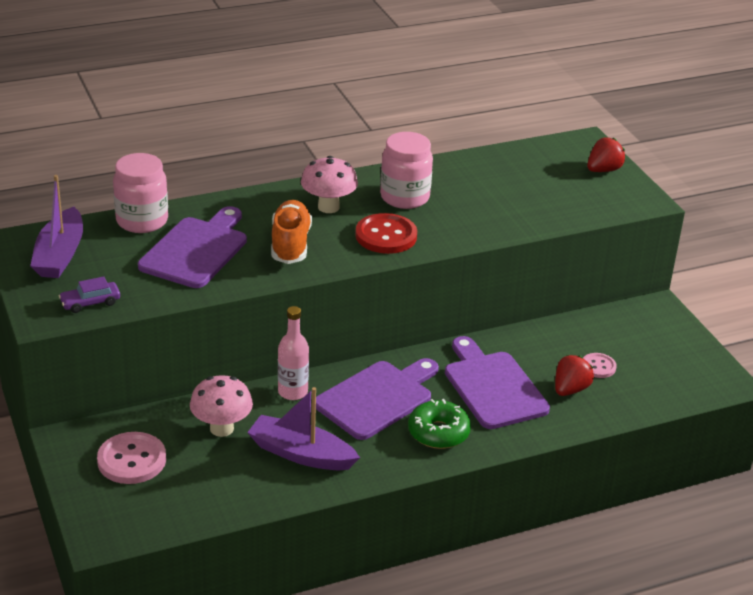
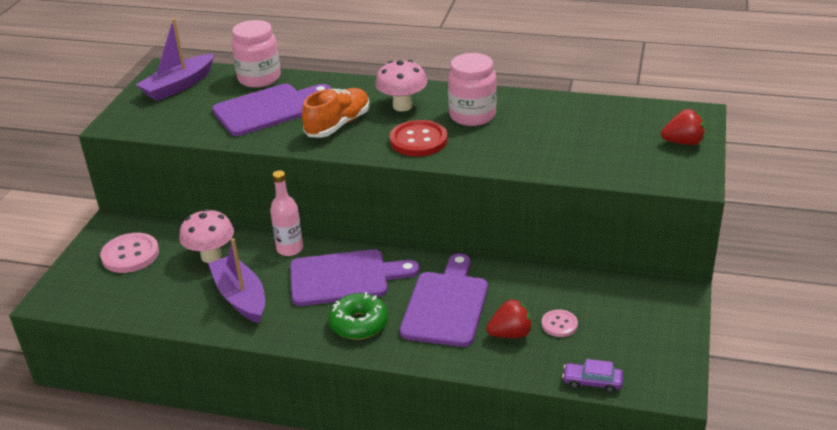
camera: 40 degrees right, 0 degrees up
purple car [59,276,120,313] -> purple car moved to [562,359,623,393]

